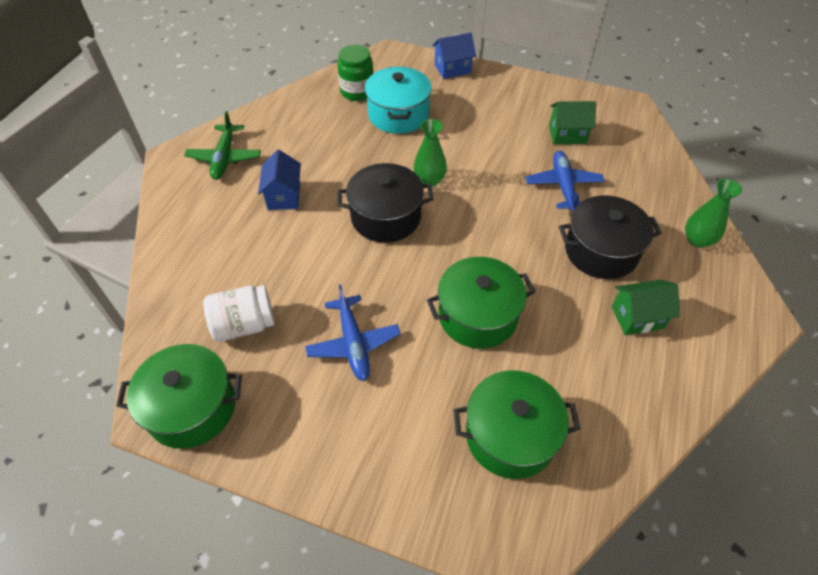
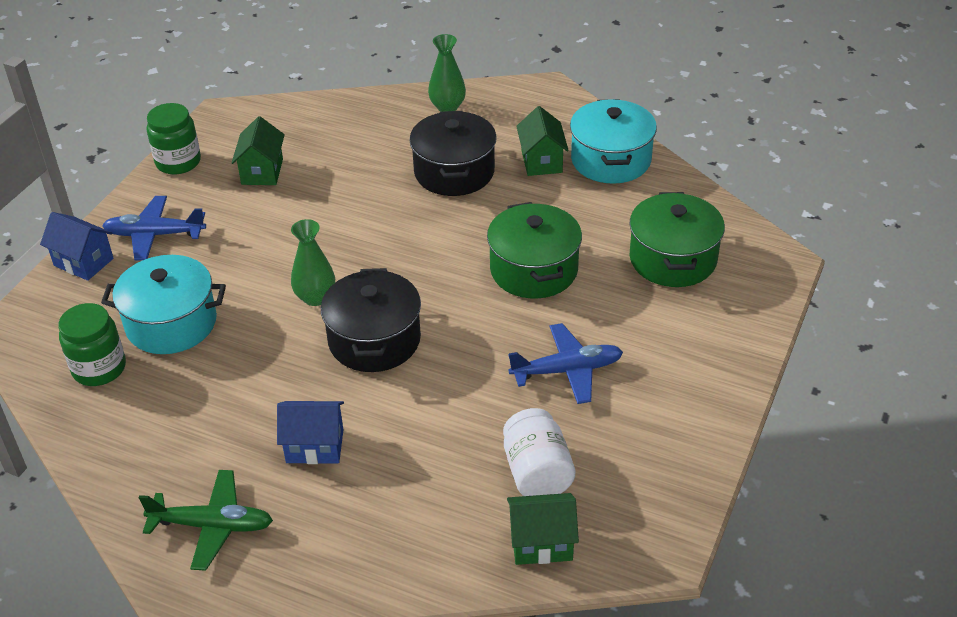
camera: 85 degrees left, 10 degrees down
green pot [116,344,242,449] -> none
blue house [432,33,476,79] -> blue house turned 45 degrees counterclockwise [40,212,114,281]
blue plane [526,151,605,212] -> blue plane moved to [102,196,206,260]
none -> green jar [147,103,201,175]
none -> green house [507,493,579,565]
none -> turquoise pot [570,99,657,184]

